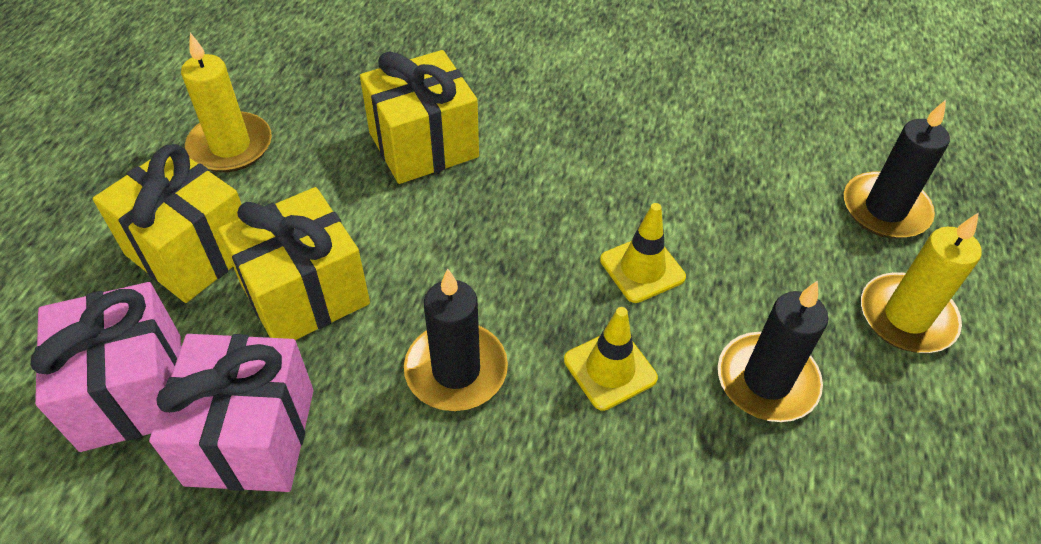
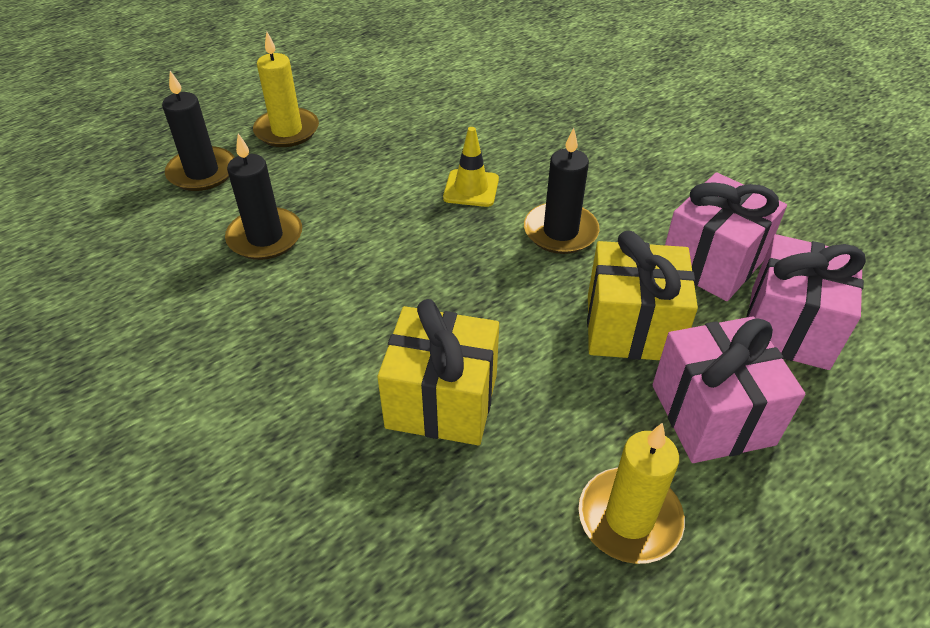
camera: 140 degrees left, 5 degrees down
yellow gift [93,144,242,303] -> pink gift [652,316,805,463]
yellow traffic cone [600,203,686,303] -> none
black candle [718,281,829,422] -> black candle moved to [225,133,302,260]

